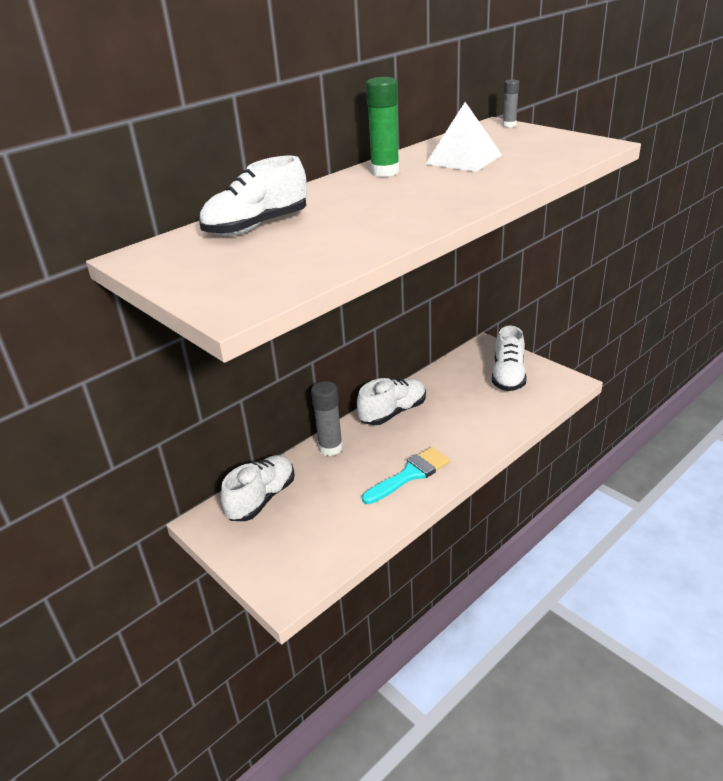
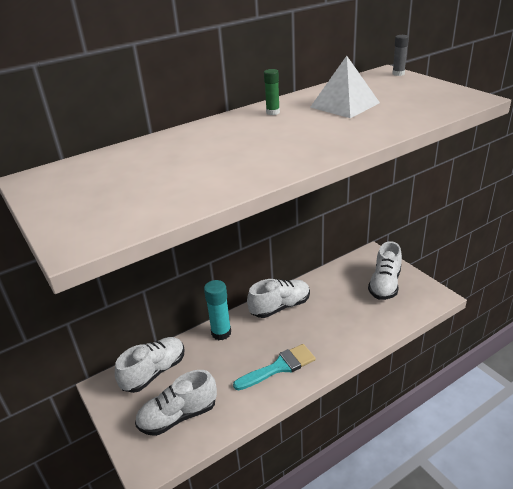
camera: 10 degrees right, 0 degrees up
white shoe [199,156,307,236] -> white shoe moved to [135,370,217,436]
grey glue stick [311,381,343,456] -> turquoise glue stick [204,280,231,340]
green glue stick [366,77,399,177] -> green glue stick [264,69,280,115], size x0.56

